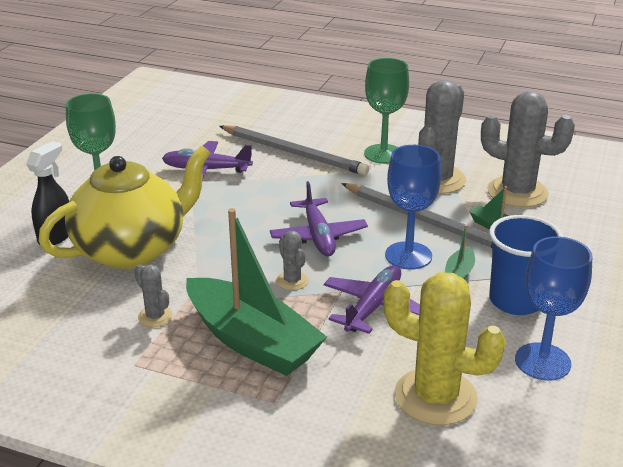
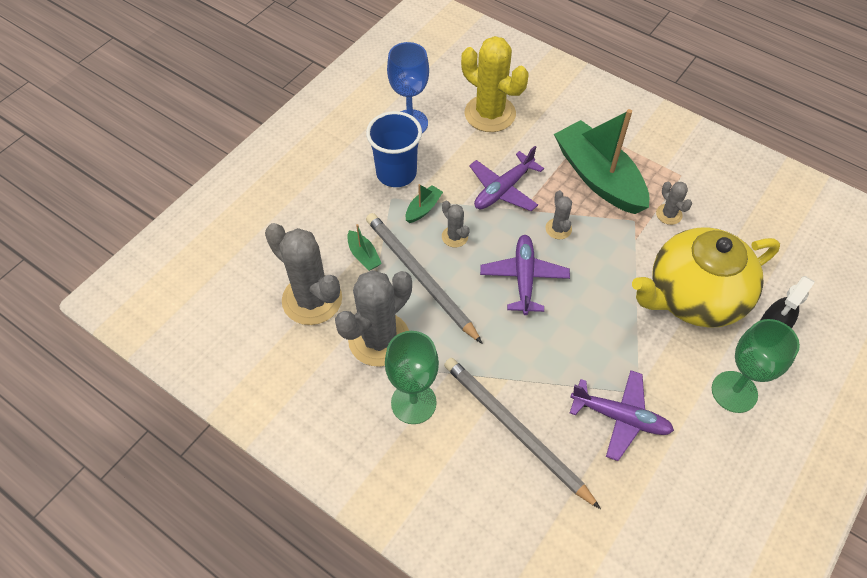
camera: 165 degrees left, 25 degrees up
blue goblet [385,145,441,270] -> grey cactus [442,201,470,247]

